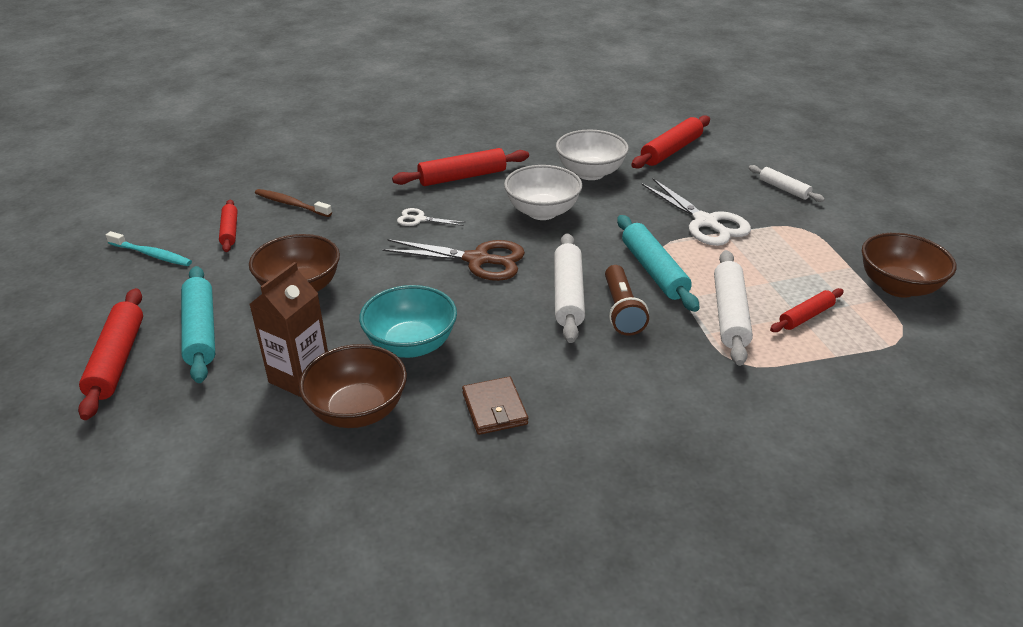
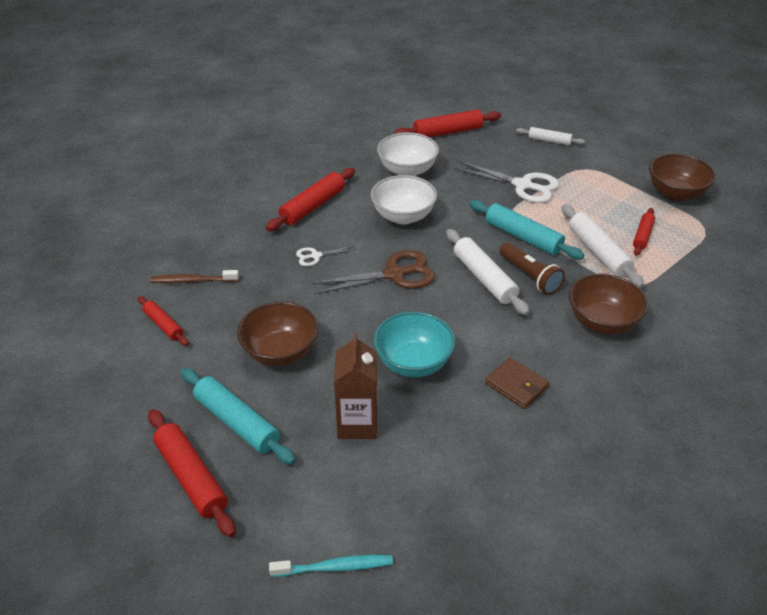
camera: 30 degrees left, 5 degrees up
turquoise toothbrush [106,231,192,266] -> turquoise toothbrush moved to [269,555,393,577]
brown bowl [299,344,407,428] -> brown bowl moved to [569,274,648,334]
red rolling pin [631,115,710,169] -> red rolling pin turned 60 degrees clockwise [394,109,501,137]

